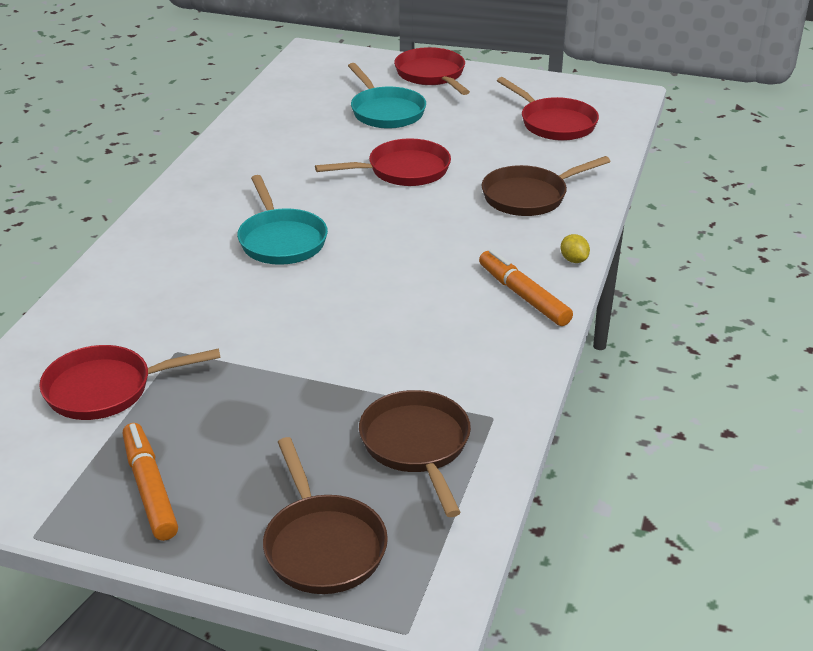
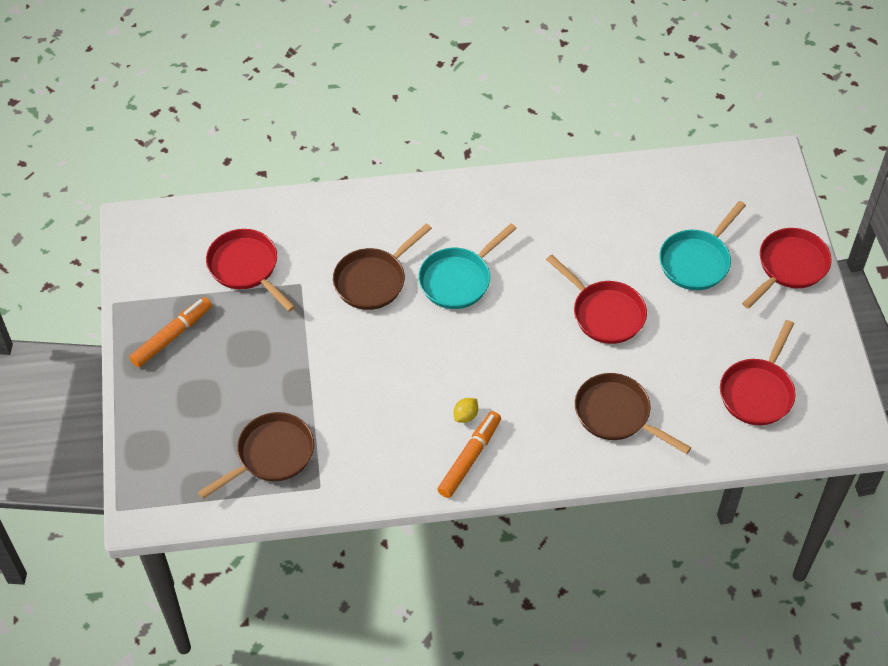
camera: 65 degrees right, 20 degrees up
brown pan [263,437,388,594] -> brown pan moved to [333,223,432,310]
yellow lemon [560,234,590,263] -> yellow lemon moved to [454,398,478,423]

